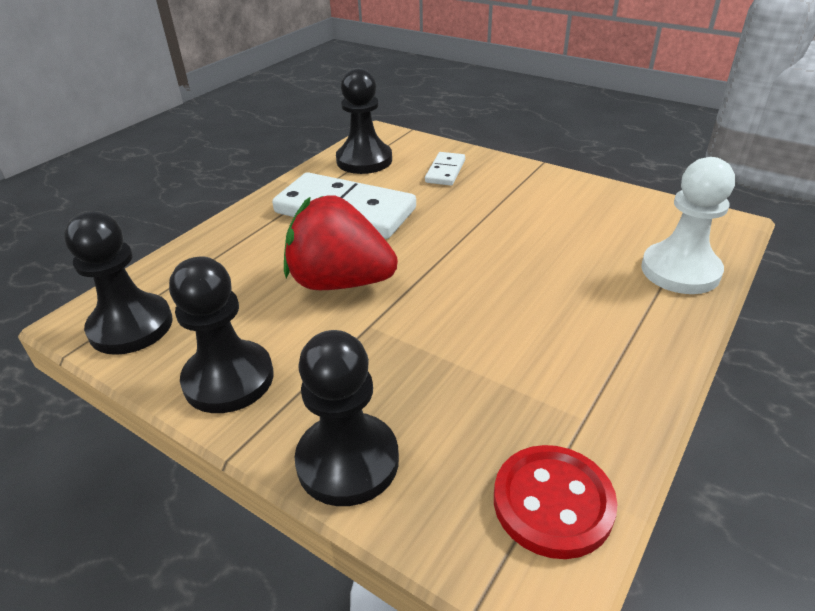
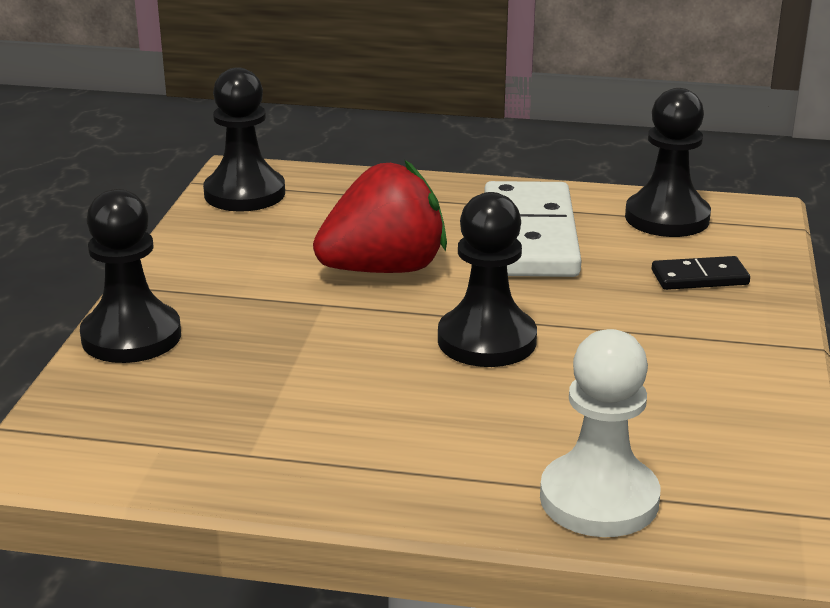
camera: 65 degrees right, 10 degrees down
black pawn [169,257,274,413] -> black pawn moved to [438,192,537,367]
red strawberry [284,195,398,290] -> red strawberry turned 75 degrees clockwise [313,160,447,273]
white domino [425,152,465,186] -> black domino [652,256,750,290]
red button [494,445,617,559] -> none

